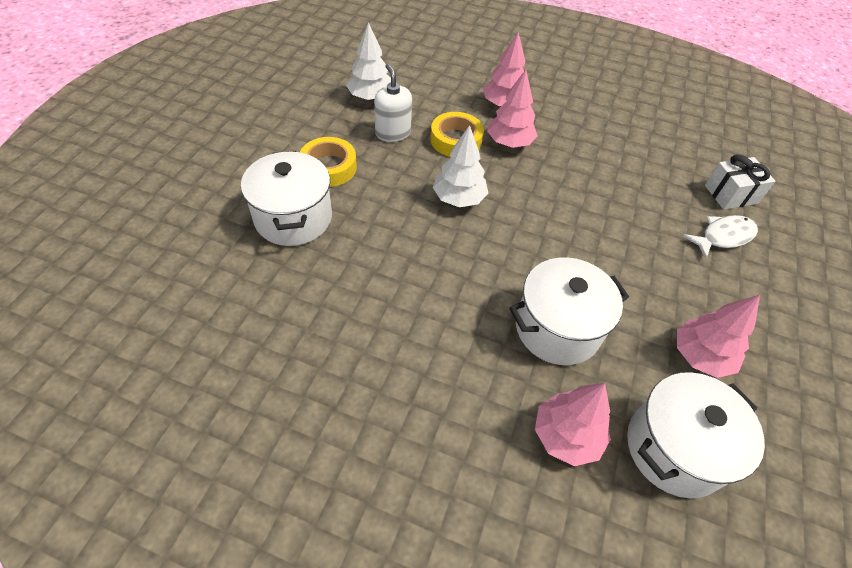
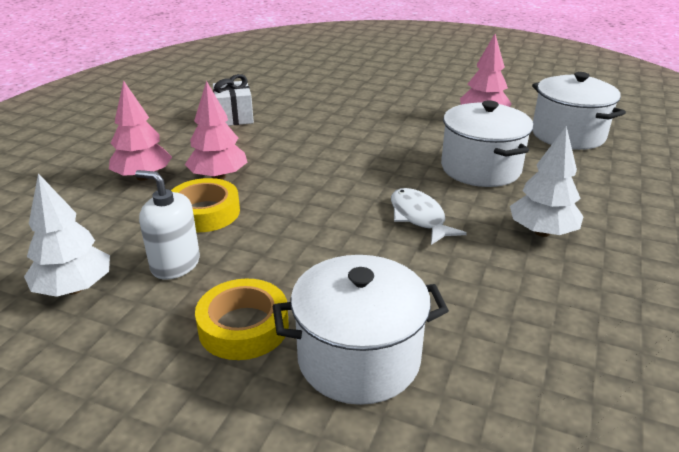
camera: 85 degrees left, 20 degrees down
white soap dispenser [374,64,412,142] -> white soap dispenser turned 45 degrees clockwise [135,170,200,280]
white tree [433,125,488,207] -> white tree moved to [510,126,584,237]
pink tree [535,383,611,466] -> none
white fish [683,215,758,259] -> white fish moved to [391,188,467,245]
white gift [705,154,776,210] -> white gift moved to [213,74,254,126]

